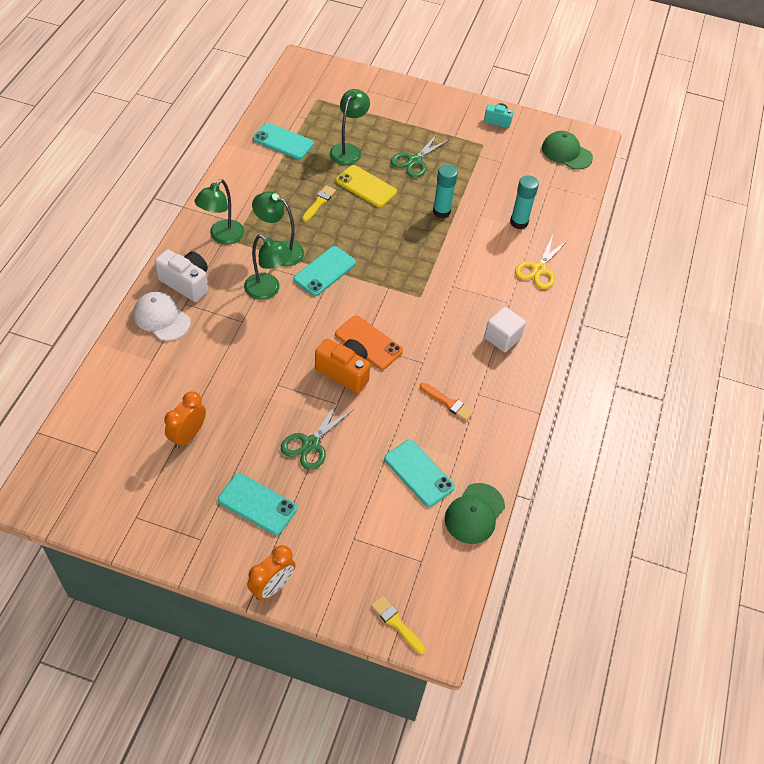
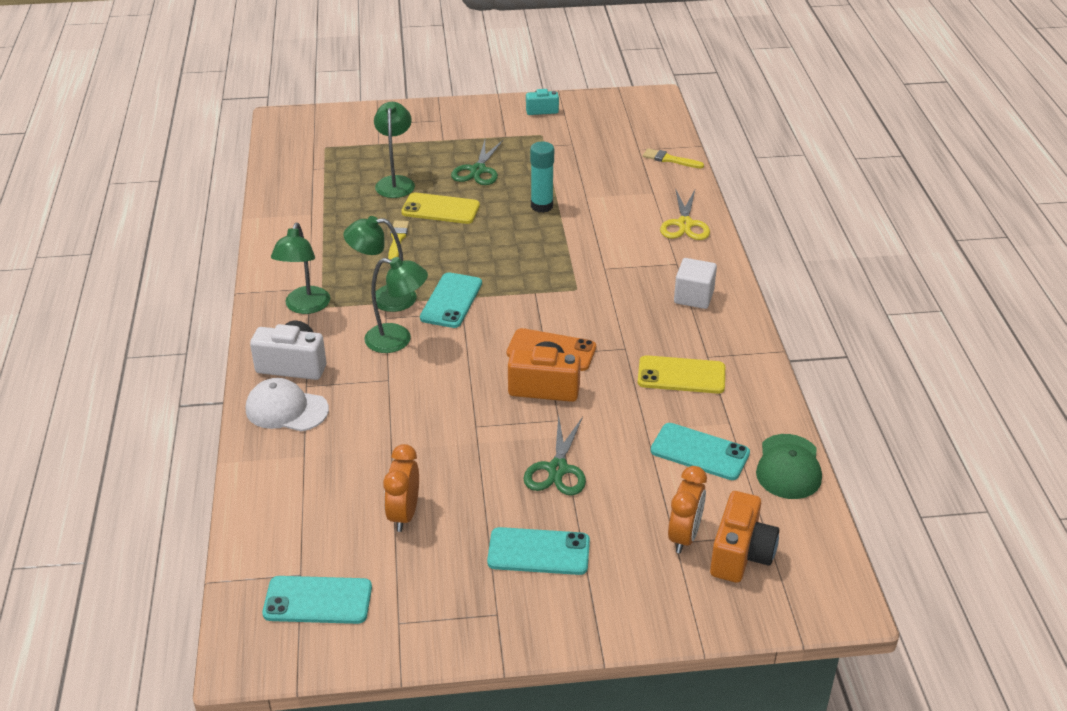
camera: 20 degrees left, 15 degrees down
orange clock [247,545,295,600] -> orange clock moved to [668,466,707,554]
turquoise phone [253,123,314,160] -> turquoise phone moved to [262,576,372,624]
yellow brush [371,596,425,654] -> yellow brush moved to [643,148,704,168]
orange brush [420,383,474,421] -> yellow phone [638,355,725,394]
turquoise glue stick [510,175,539,229] -> none
green cap [542,131,593,170] -> none
none -> orange camera [710,491,779,583]

